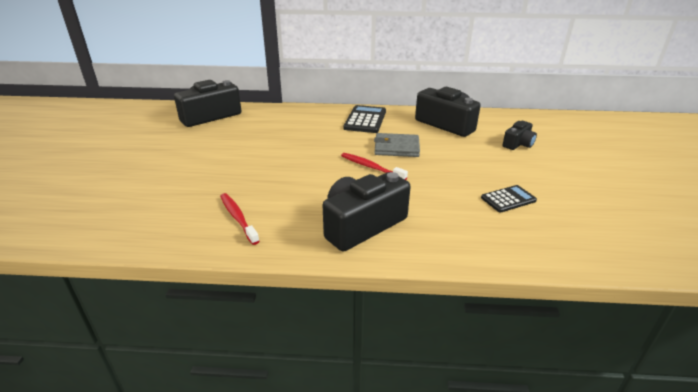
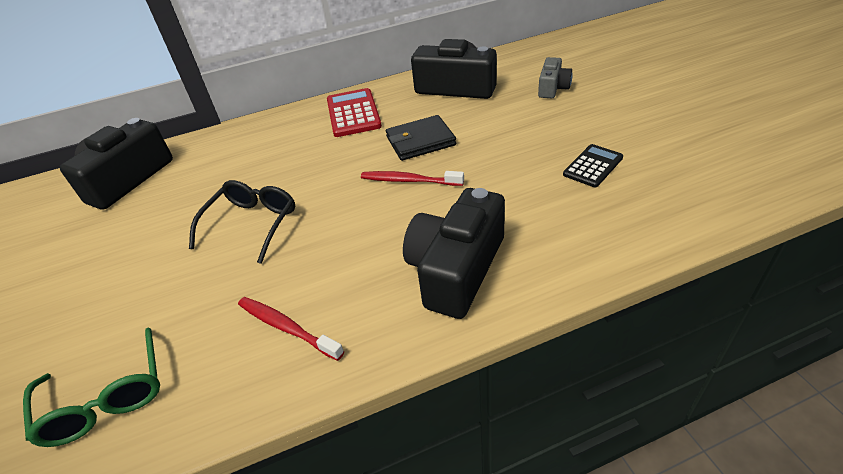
camera: 20 degrees left, 10 degrees up
black calculator [344,105,386,133] -> red calculator [327,88,382,137]
grey wallet [374,133,420,157] -> black wallet [386,115,456,161]
black camera [503,121,537,150] -> grey camera [538,57,572,98]
none -> green glasses [23,327,160,447]
none -> black glasses [189,180,295,264]

